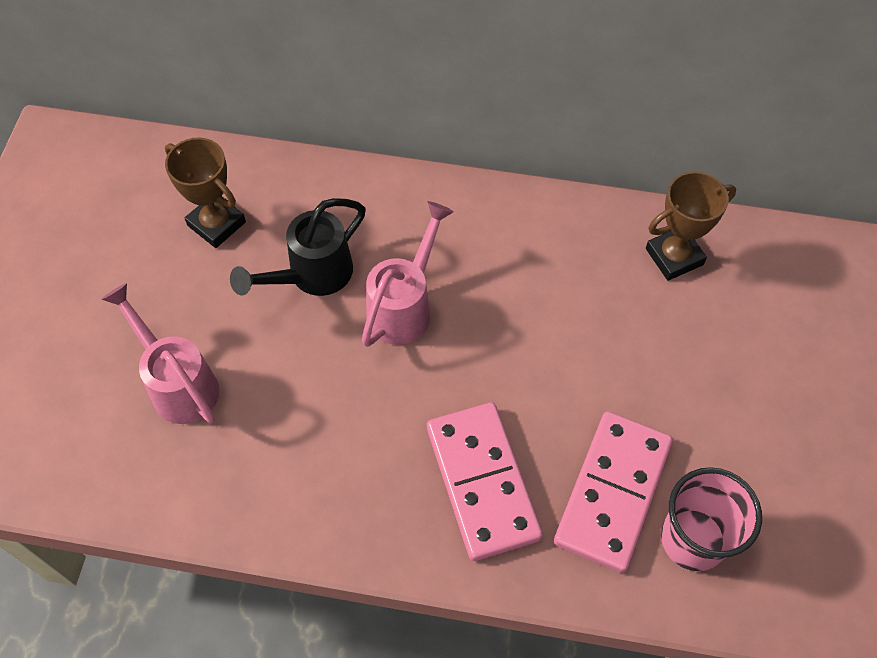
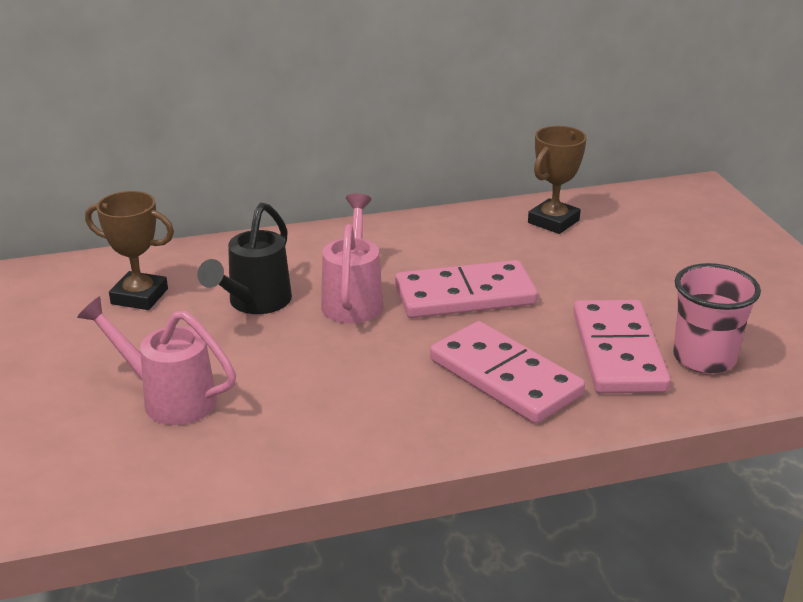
camera: 25 degrees left, 30 degrees down
none -> pink domino [395,260,538,318]

